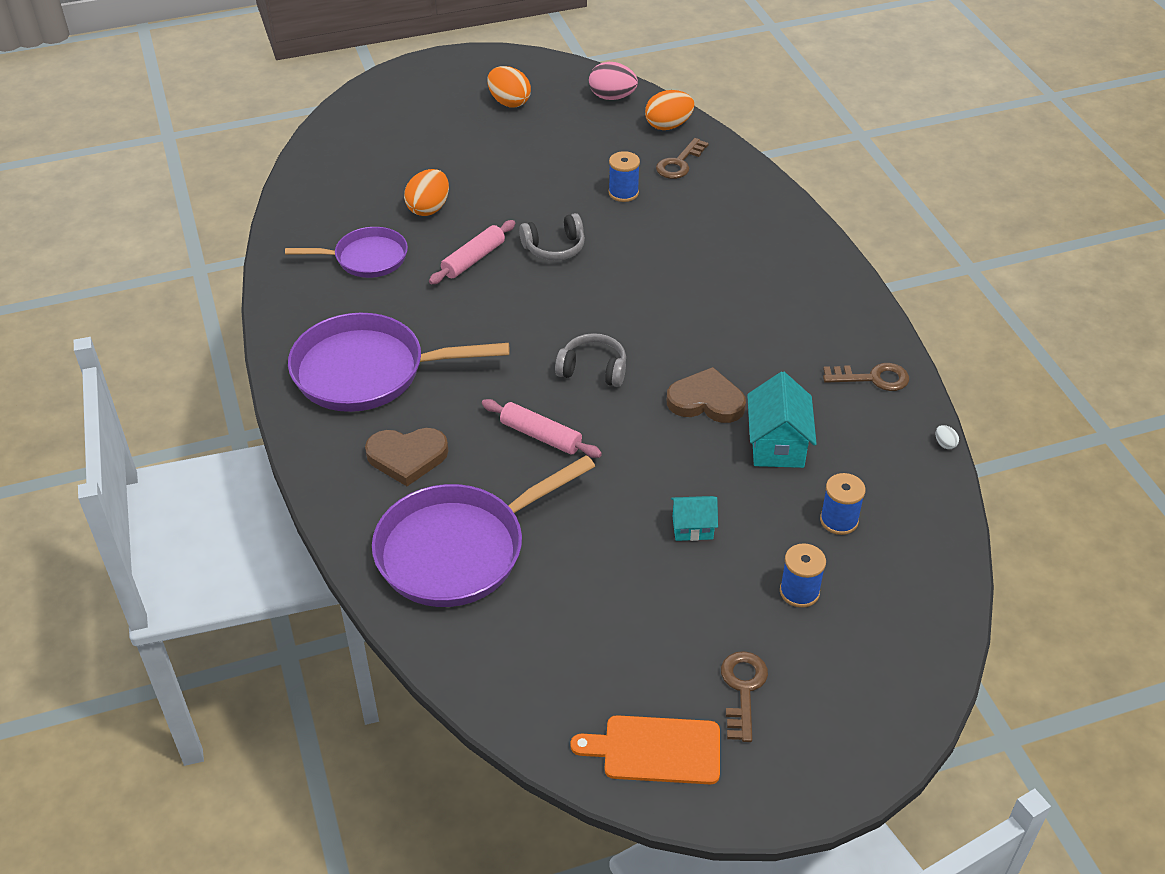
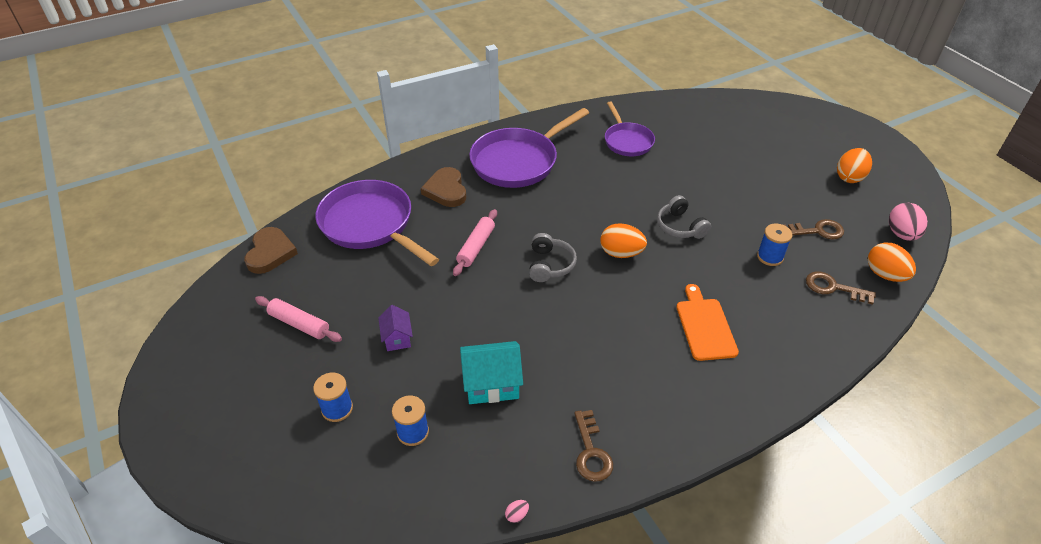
camera: 80 degrees right, 0 degrees up
purple pan [288,313,509,412] -> purple pan turned 120 degrees counterclockwise [469,108,589,188]
orange egg [404,169,449,216] -> orange egg moved to [600,223,647,258]
pink rolling pin [429,220,515,284] -> pink rolling pin moved to [255,296,342,342]
orange cutting board [570,715,720,784] -> orange cutting board moved to [676,284,739,361]
brown heart [667,367,746,423] -> brown heart moved to [244,227,298,274]
turquoise house [671,496,718,541] -> purple house [378,305,413,351]
brown key [721,651,768,742] -> brown key moved to [784,219,844,240]
white egg [936,425,959,449] -> pink egg [505,500,529,523]

